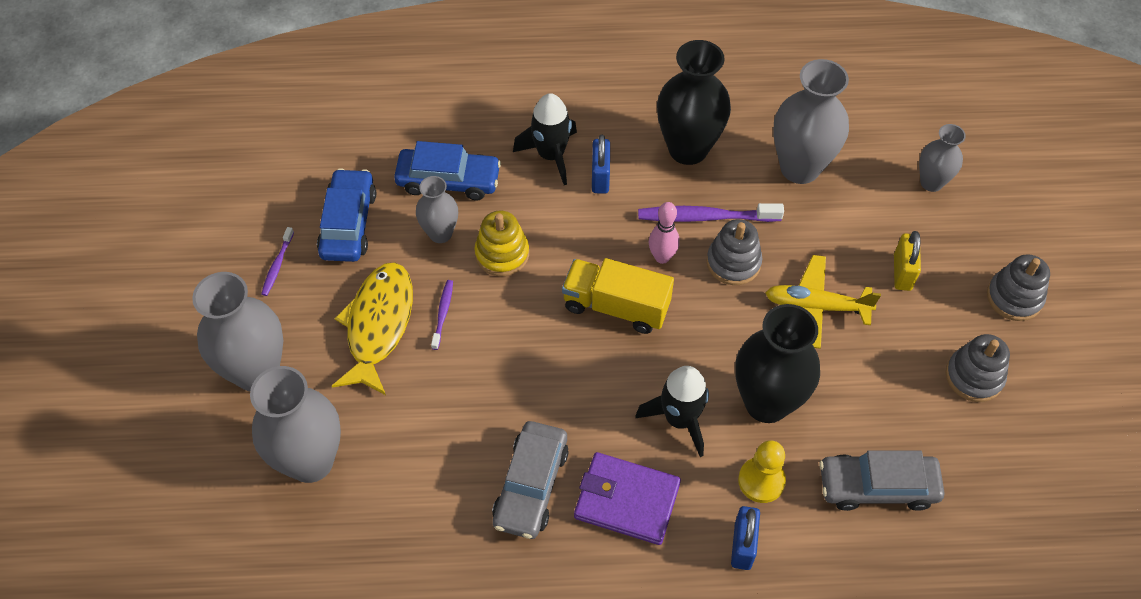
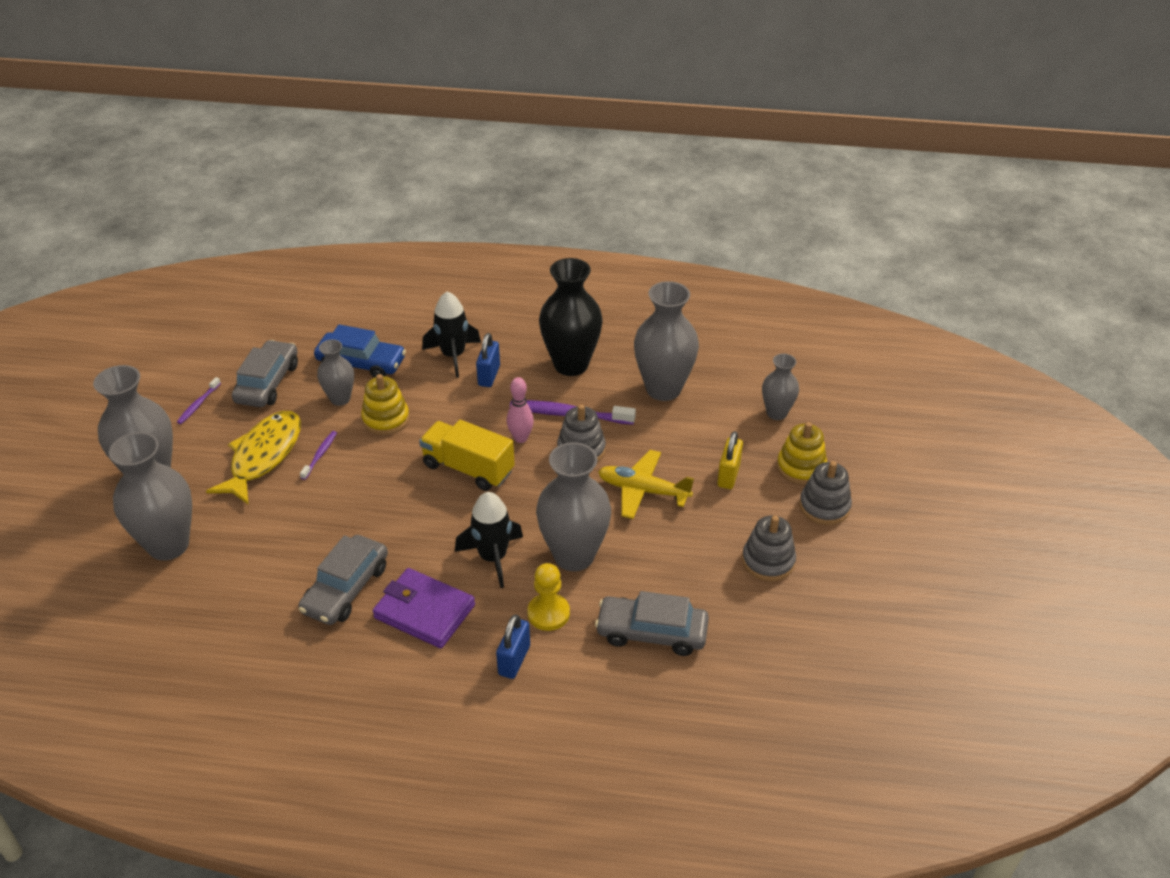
camera: 10 degrees right, 15 degrees down
blue car [317,168,376,262] -> grey car [232,340,298,407]
black vase [735,304,820,423] -> grey vase [536,442,611,571]
none -> yellow stacking toy [777,422,827,485]

